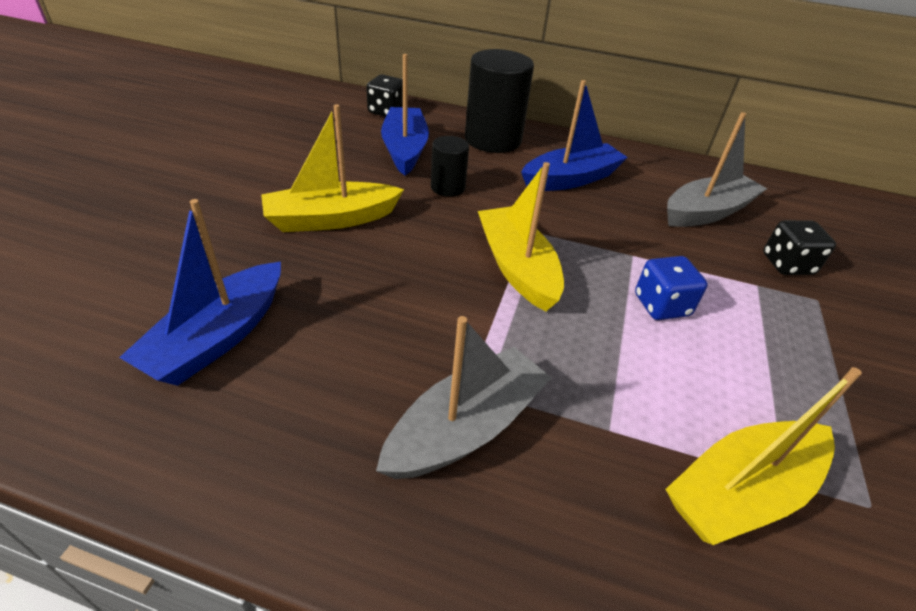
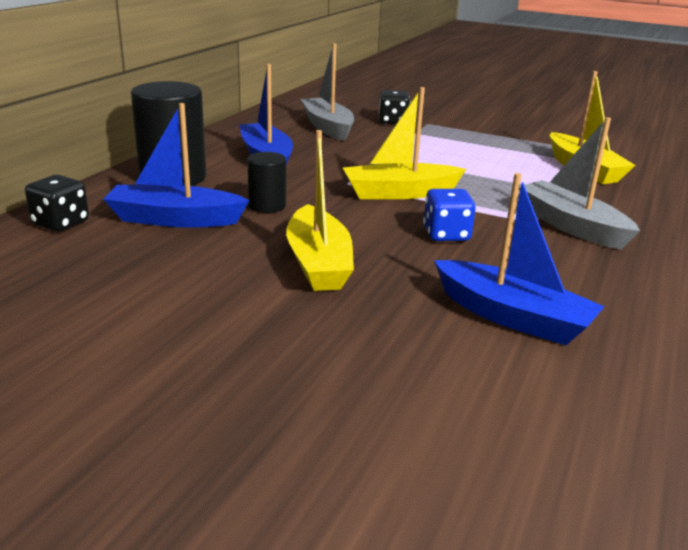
camera: 80 degrees left, 15 degrees down
blue dice [635,256,708,320] -> blue dice moved to [423,189,476,241]

